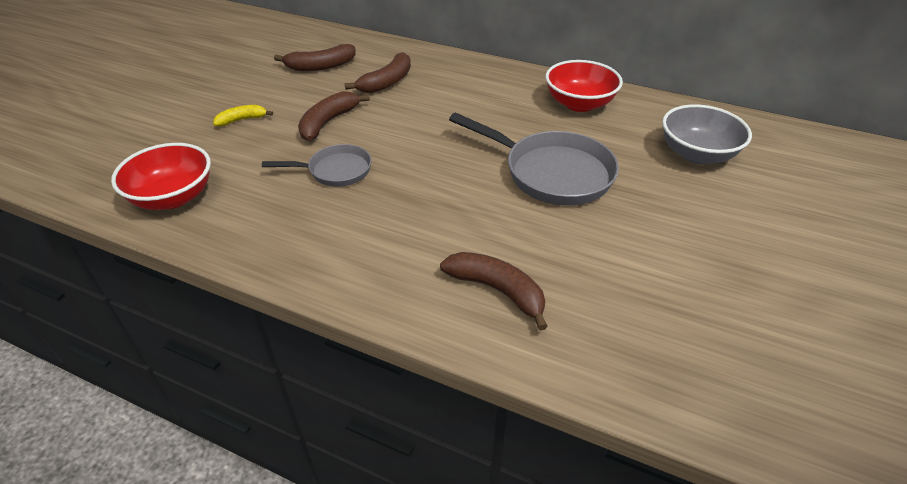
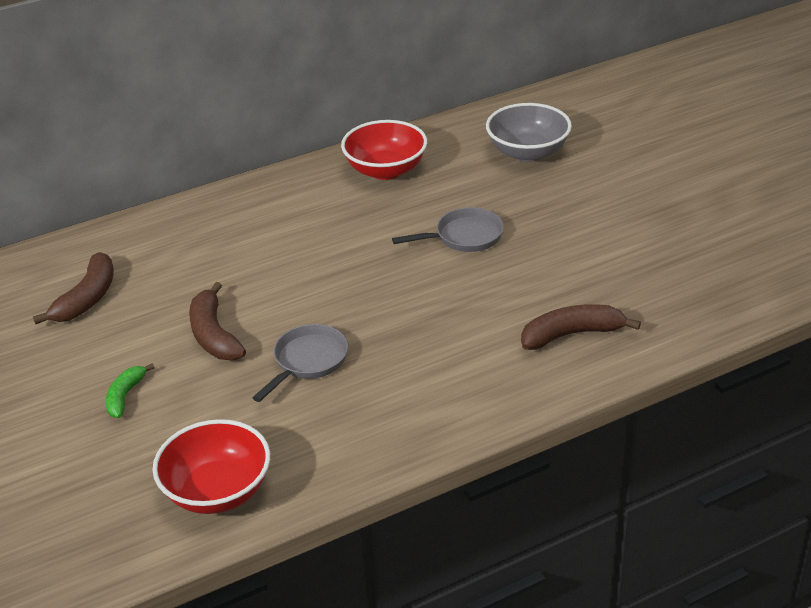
camera: 50 degrees left, 5 degrees down
yellow banana [213,105,273,126] -> green banana [106,363,155,418]
brown banana [344,52,411,93] -> none
grey pan [449,112,619,205] -> grey pan [392,207,504,252], size x0.58

